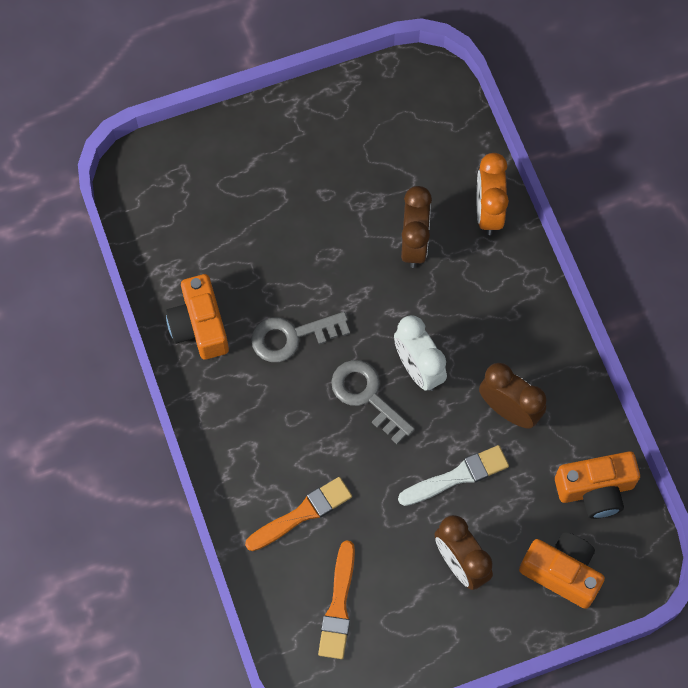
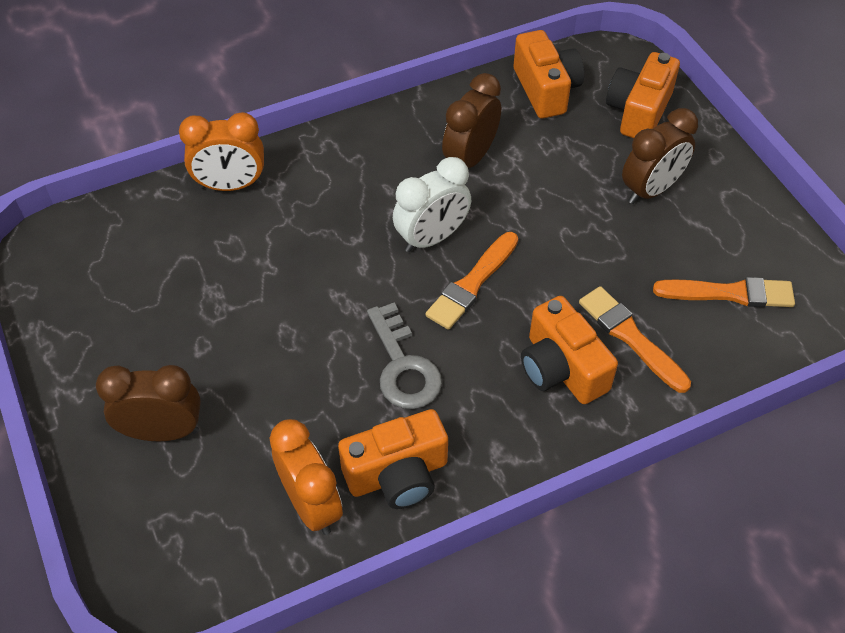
camera: 95 degrees left, 15 degrees down
grey key [331,360,415,444] -> orange brush [425,232,518,330]
white brush [398,445,509,506] -> none
brown clock [401,186,432,268] -> brown clock moved to [96,365,201,441]
none -> orange clock [270,419,343,535]
none -> orange camera [521,296,618,404]

